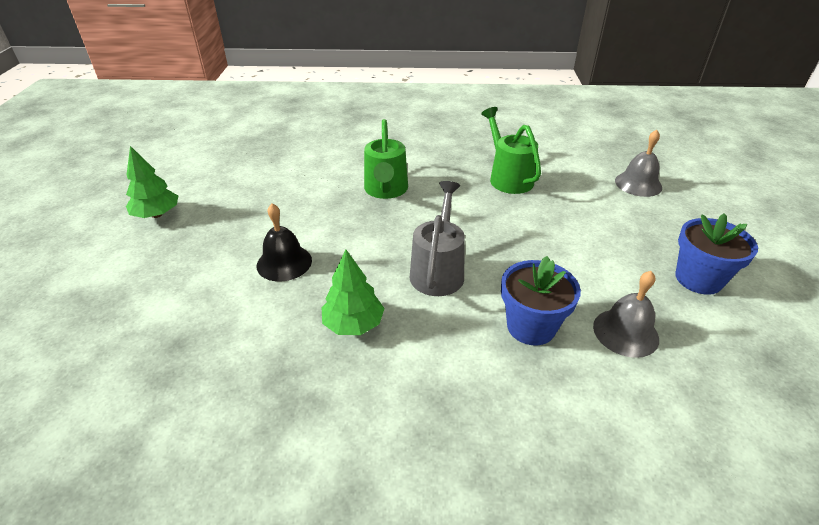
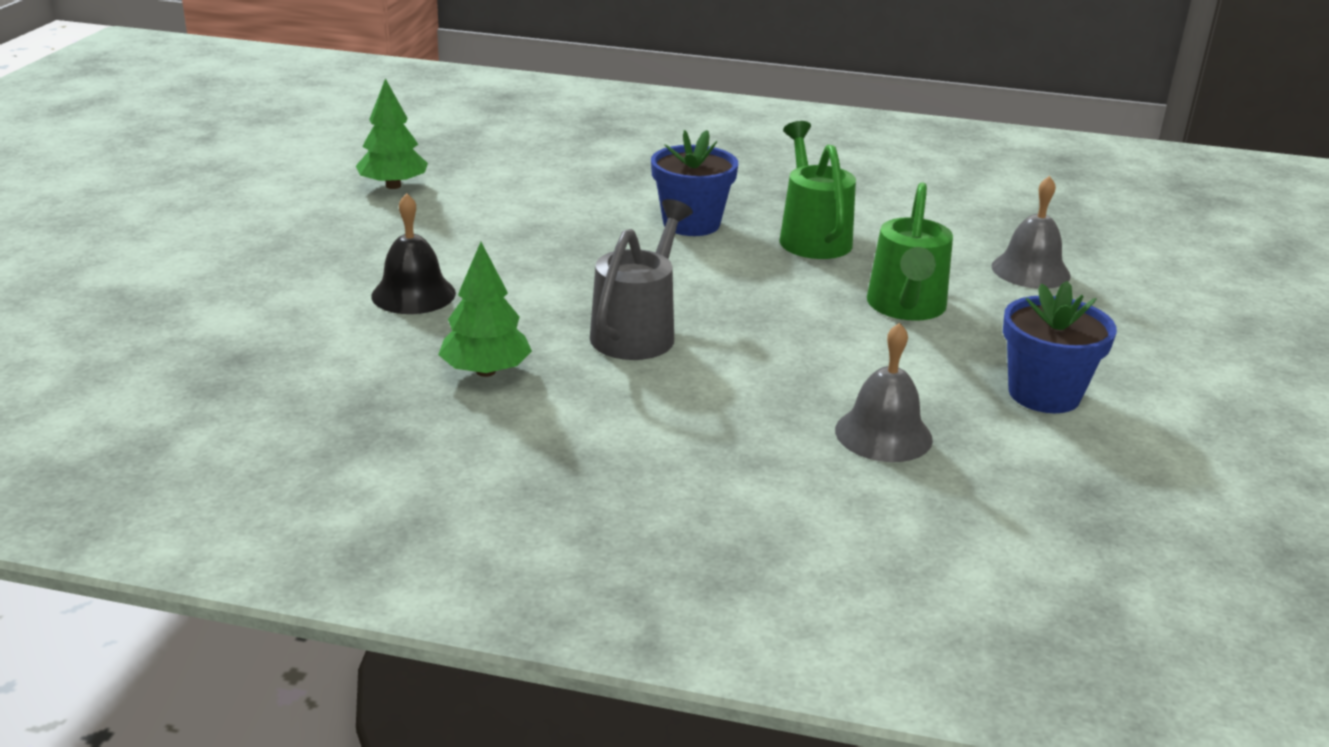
camera: 10 degrees right, 10 degrees down
green tree [126,146,178,218] -> green tree moved to [356,78,428,189]
green watering can [364,119,408,199] -> green watering can moved to [867,182,953,321]
blue flower pot [501,256,581,345] -> blue flower pot moved to [651,130,738,236]

